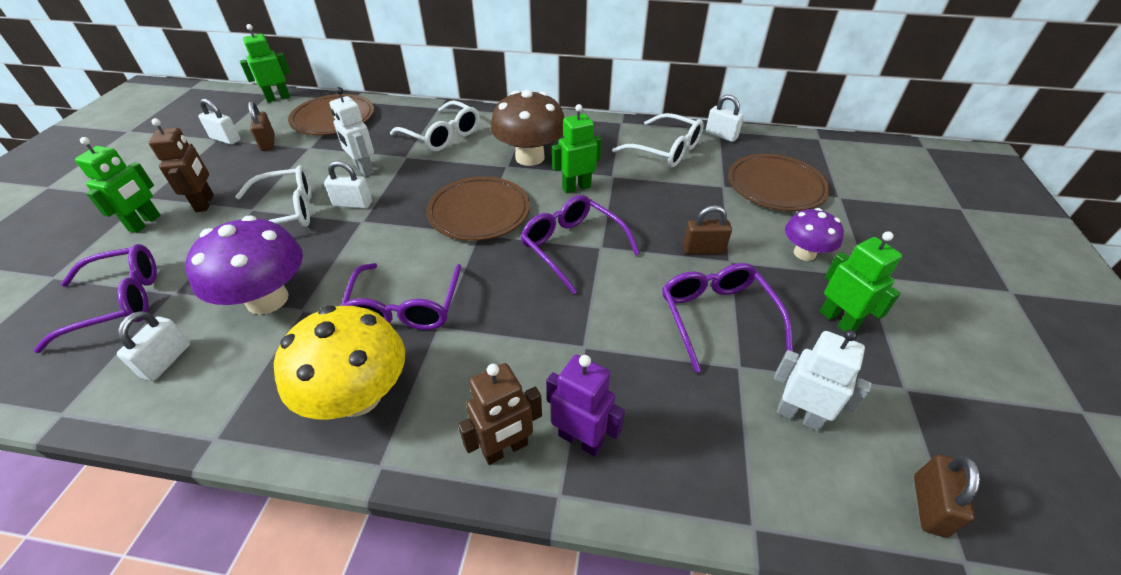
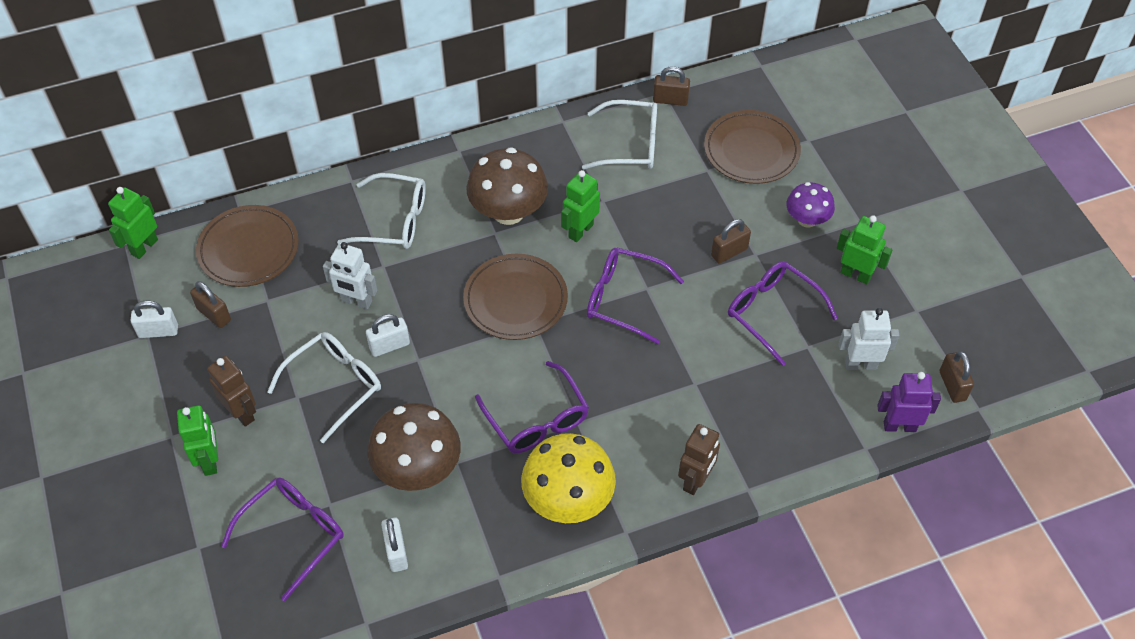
camera: 30 degrees left, 10 degrees up
purple mushroom [185,215,303,315] -> brown mushroom [367,403,461,491]
purple robot [546,355,625,457] -> purple robot moved to [877,372,941,432]
white padlock [706,95,744,142] -> brown padlock [653,66,690,106]

